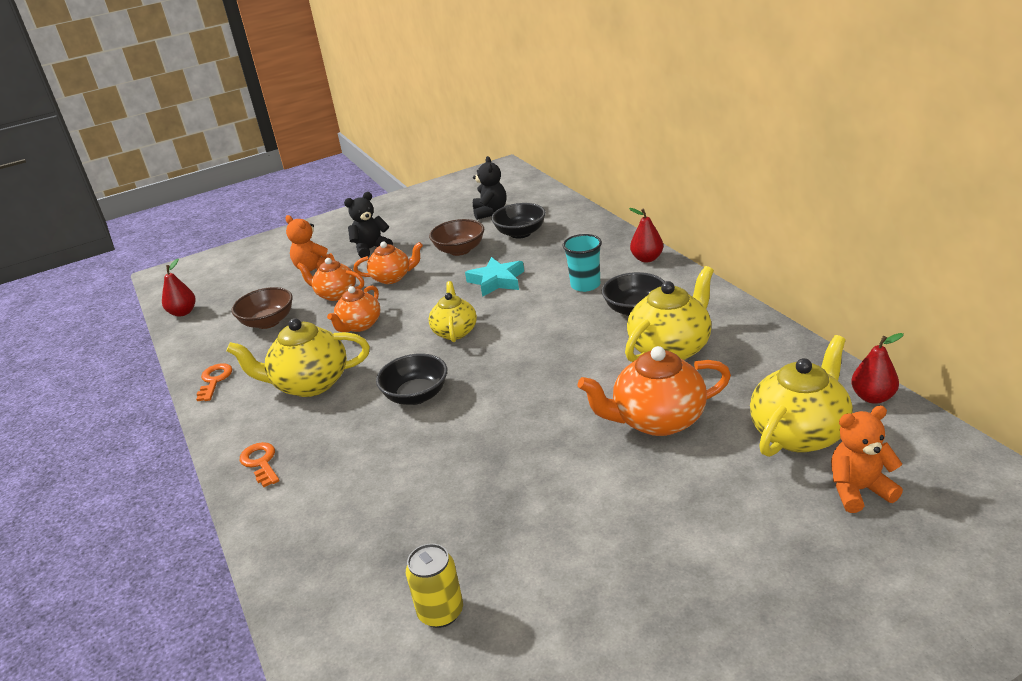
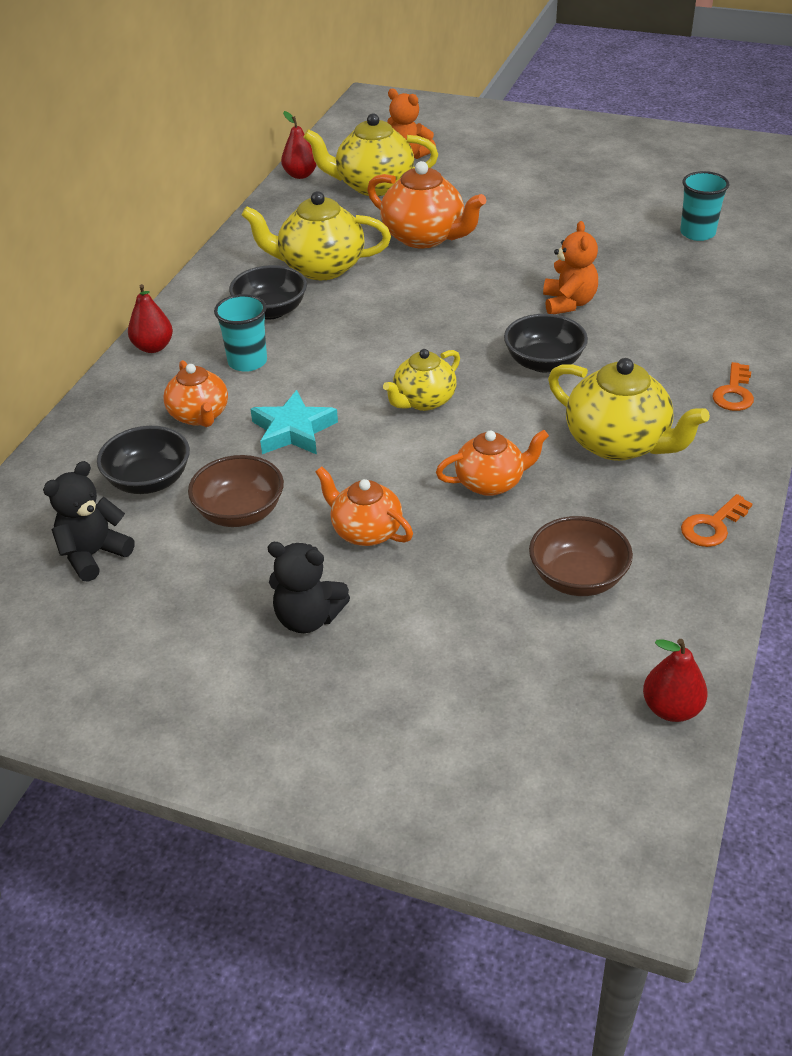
camera: 135 degrees left, 10 degrees up
orange teddy bear [285,215,335,271] -> orange teddy bear moved to [543,221,598,314]
orange teapot [296,258,364,301] -> orange teapot moved to [163,360,228,427]
yellow can [406,543,463,628] -> turquoise cup [680,171,729,241]

